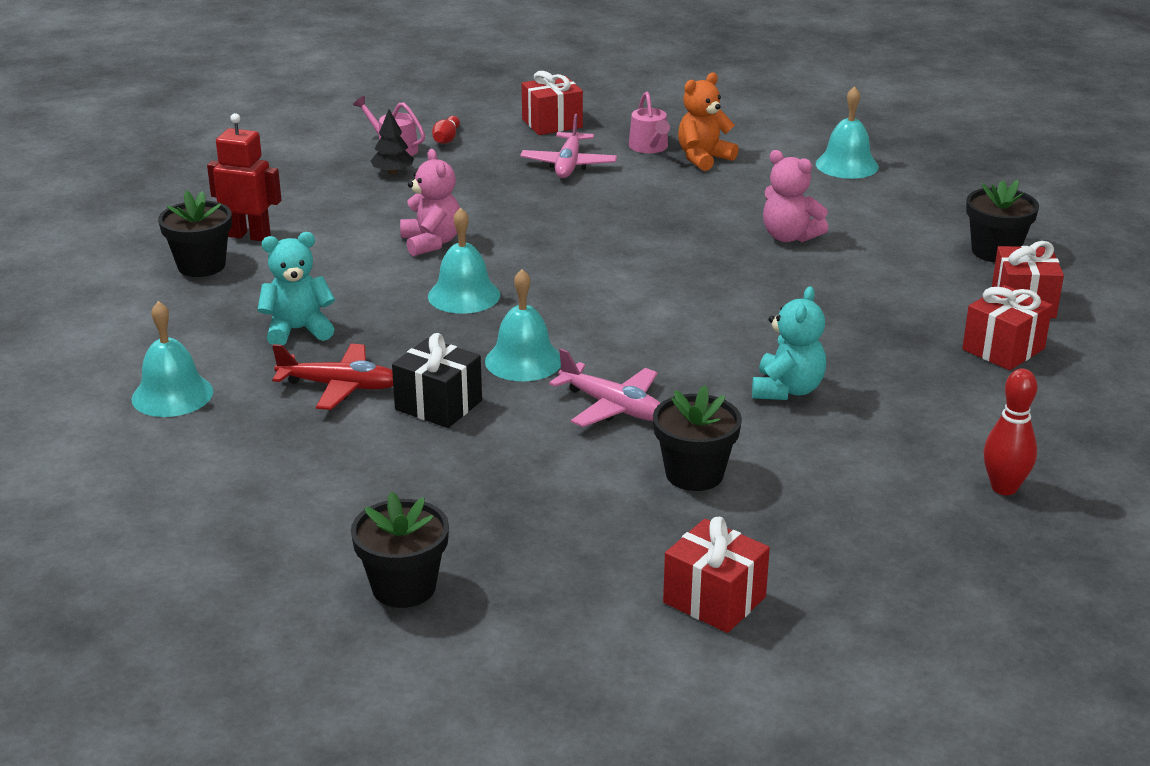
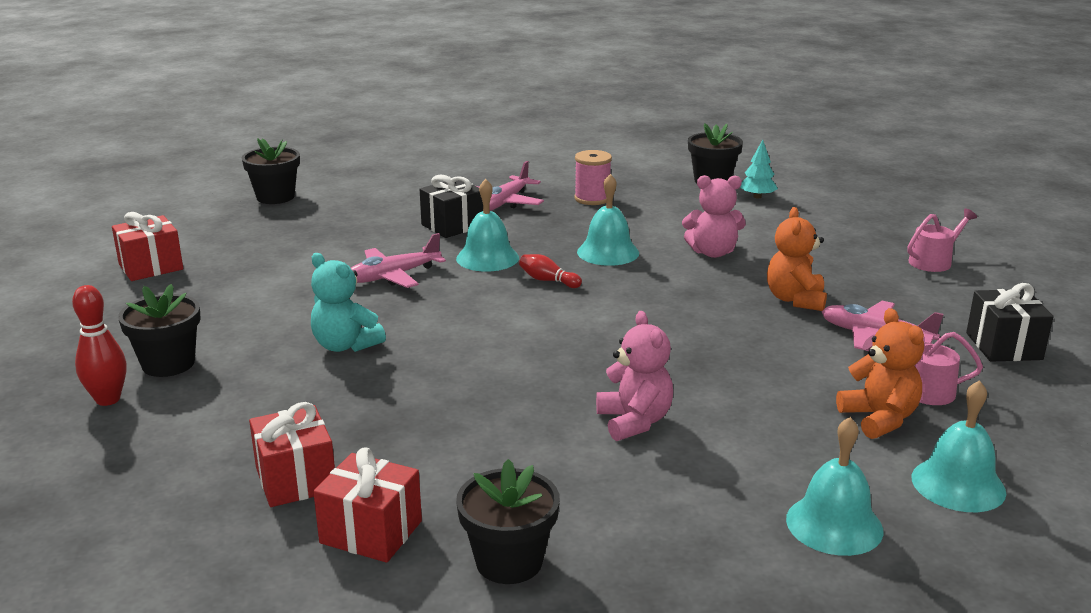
camera: 110 degrees right, 5 degrees down
turquoise bell [131,301,213,417] -> turquoise bell moved to [911,380,1006,512]
red robot [207,113,281,241] -> turquoise tree [740,140,778,198]
turquoise teddy bear [257,232,335,345] -> pink spool [574,150,612,205]
red plane [272,344,393,410] -> pink plane [477,161,544,211]
black tree [371,109,414,175] -> none
red bowling pin [432,116,460,144] -> red bowling pin moved to [519,254,582,288]
red gift [522,71,583,135] -> black gift [966,283,1054,362]
black flower pot [653,385,742,491] -> black flower pot moved to [118,284,201,377]
pink teddy bear [763,150,829,242] -> pink teddy bear turned 105 degrees clockwise [596,311,673,441]
none -> orange teddy bear [767,207,827,311]

